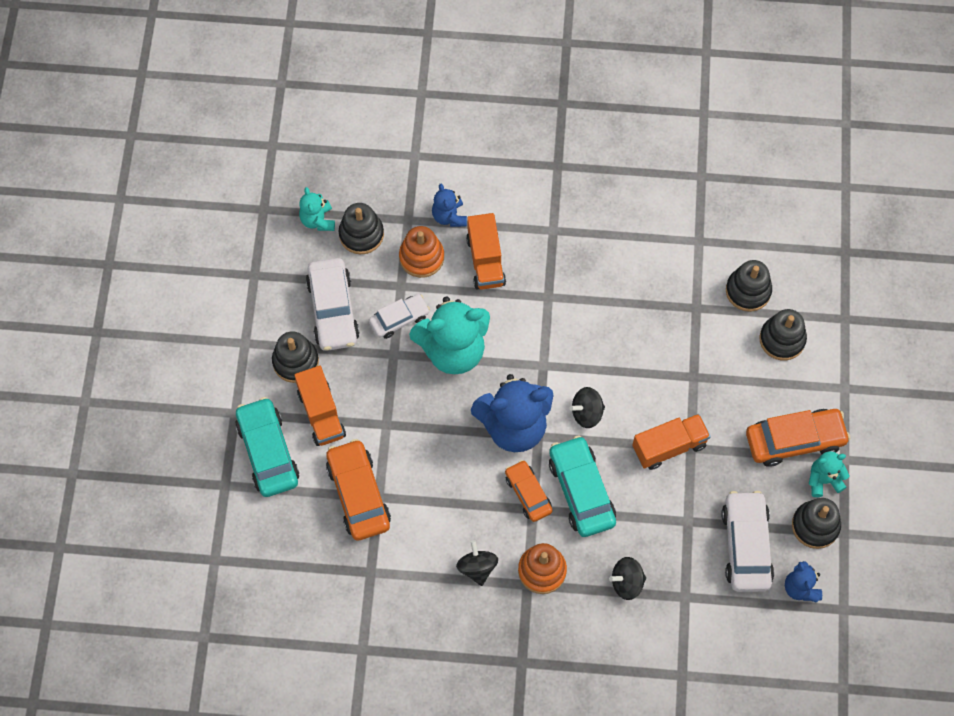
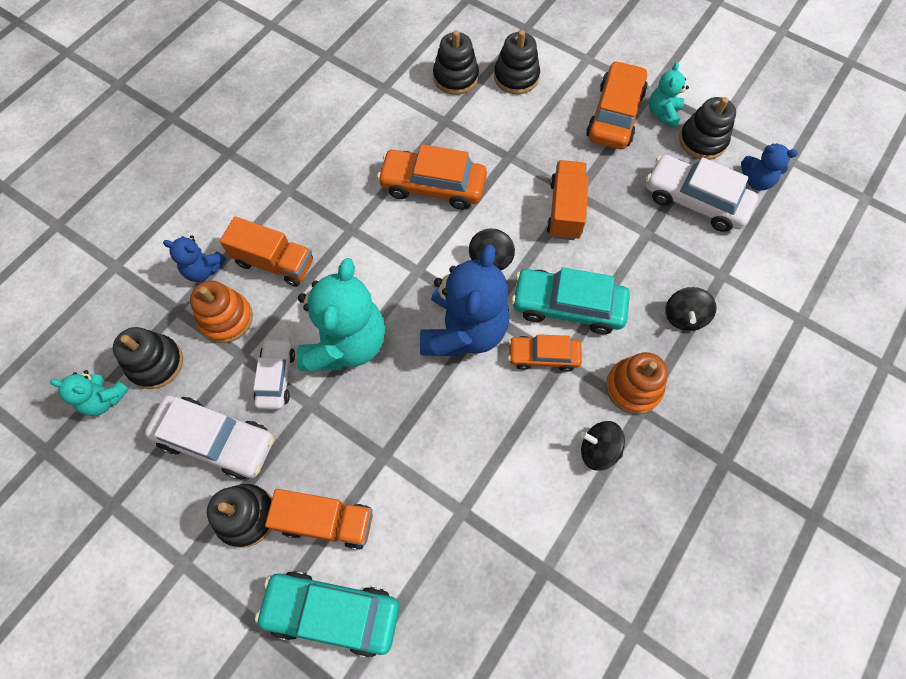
camera: 60 degrees left, 0 degrees up
orange car [326,439,391,541] -> orange car moved to [377,144,487,210]

